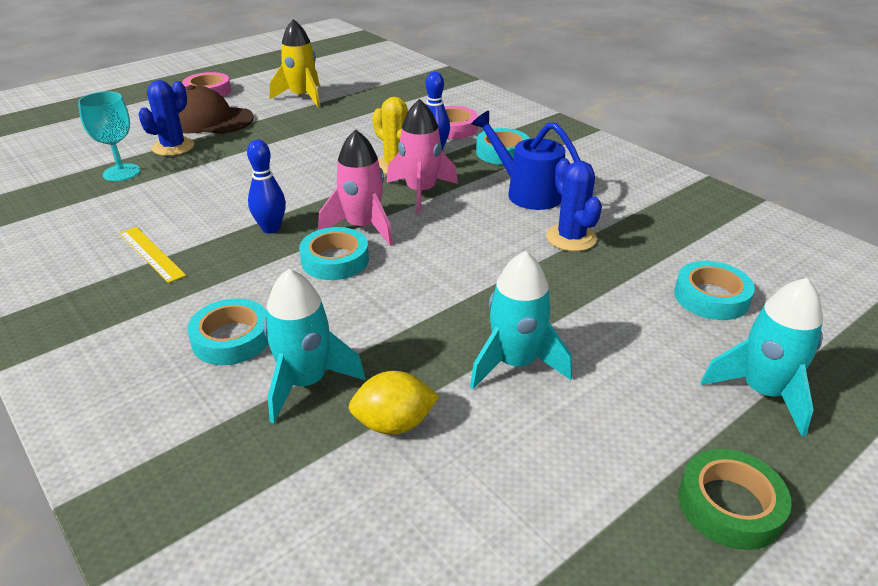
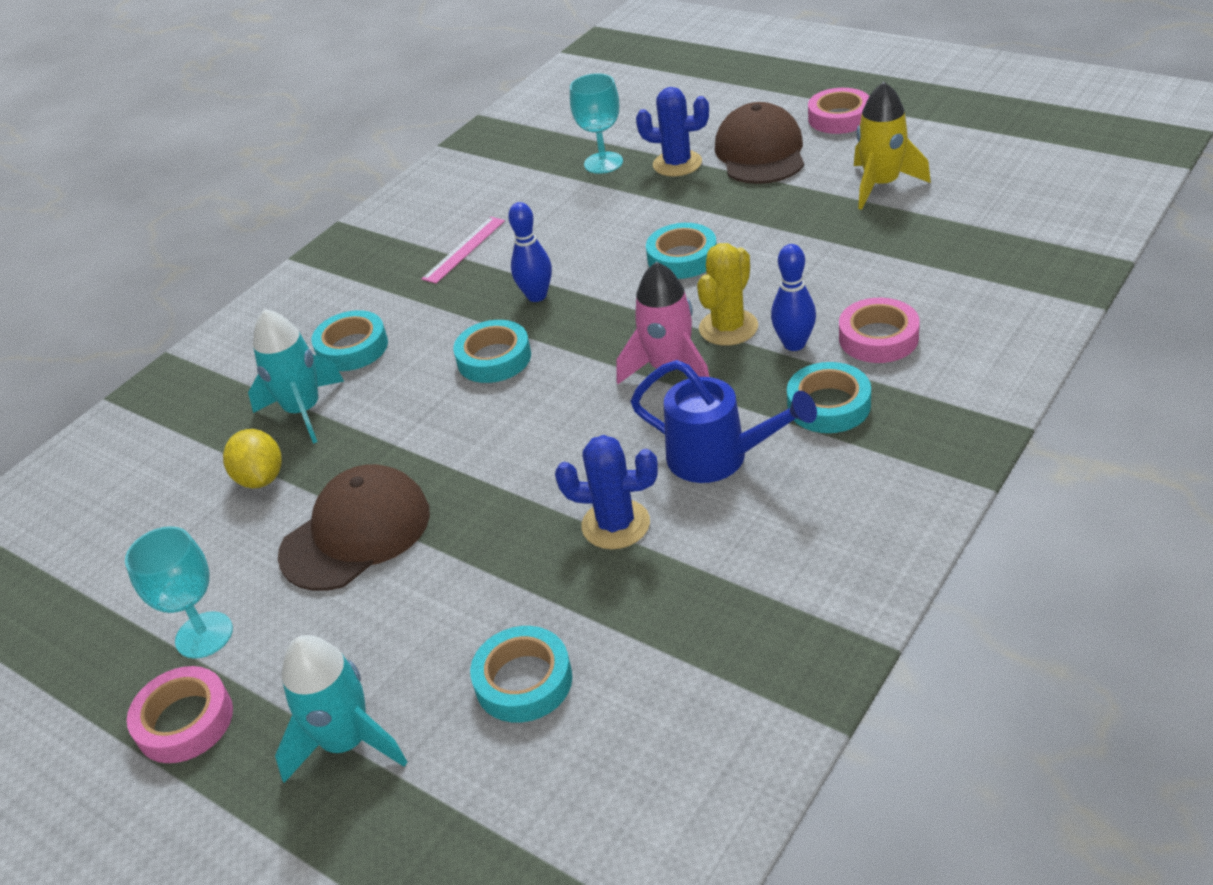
camera: 80 degrees right, 5 degrees up
yellow ruler [120,227,186,283] -> pink ruler [422,217,505,284]
pink rocket [318,129,393,246] -> none
turquoise rocket [470,251,572,389] -> brown cap [278,464,430,591]
blue watering can [472,111,581,210] -> blue watering can turned 90 degrees clockwise [630,360,817,483]
blue cactus [546,158,602,251] -> blue cactus turned 45 degrees clockwise [555,435,658,549]
green tape [678,449,792,550] -> pink tape [127,666,233,763]
none -> turquoise goblet [125,526,233,659]
none -> turquoise tape [646,223,717,279]

